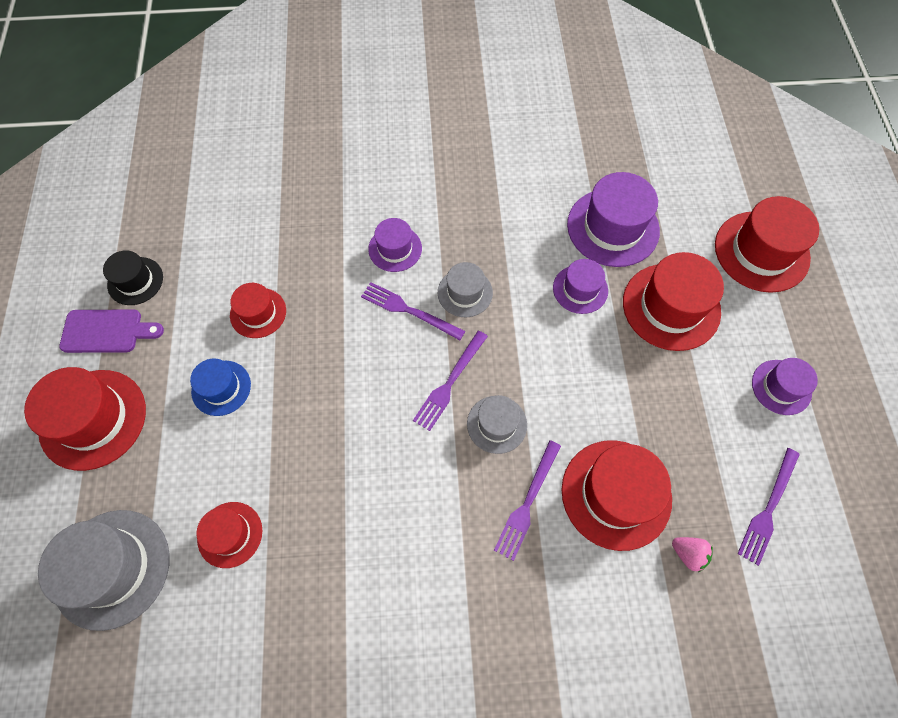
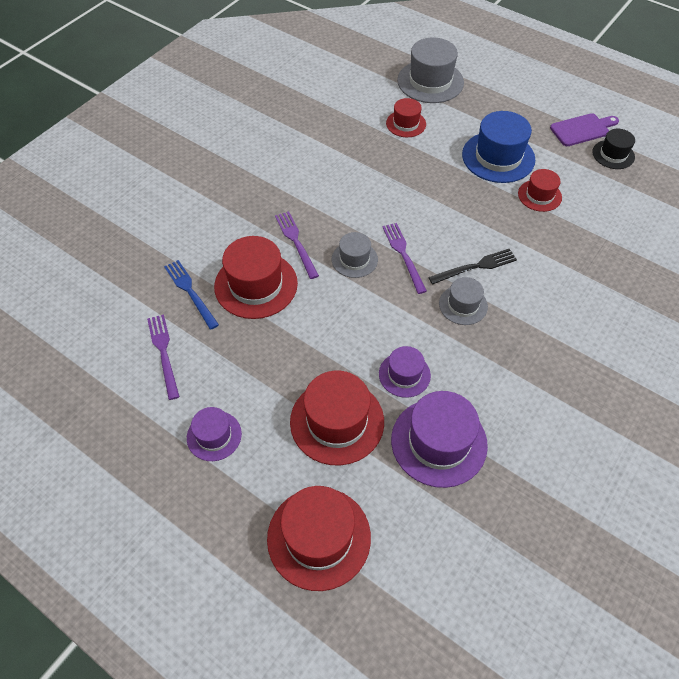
camera: 130 degrees right, 10 degrees down
red hat [24,367,146,471] -> none
purple cutting board [59,310,164,353] -> purple cutting board turned 150 degrees counterclockwise [550,113,619,146]
blue hat [190,358,251,416] -> blue hat [462,111,535,183], size x1.74
purple fork [361,282,465,340] -> black fork [428,249,517,285]
purple hat [368,218,422,272] -> none
pink strawberry [672,537,713,572] -> blue fork [164,260,219,330]

